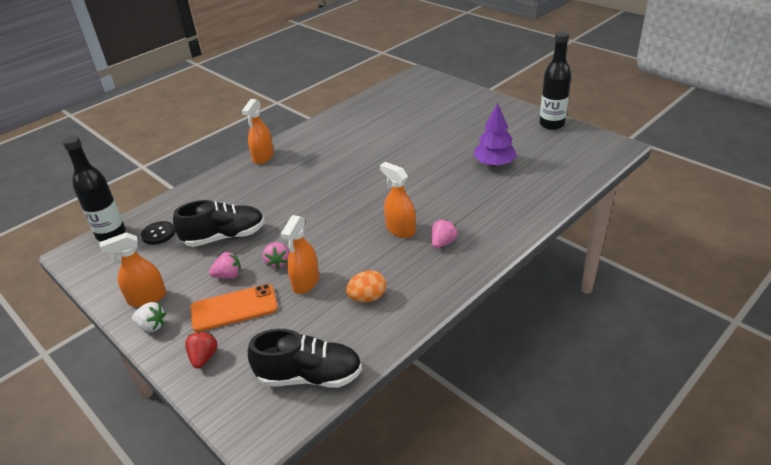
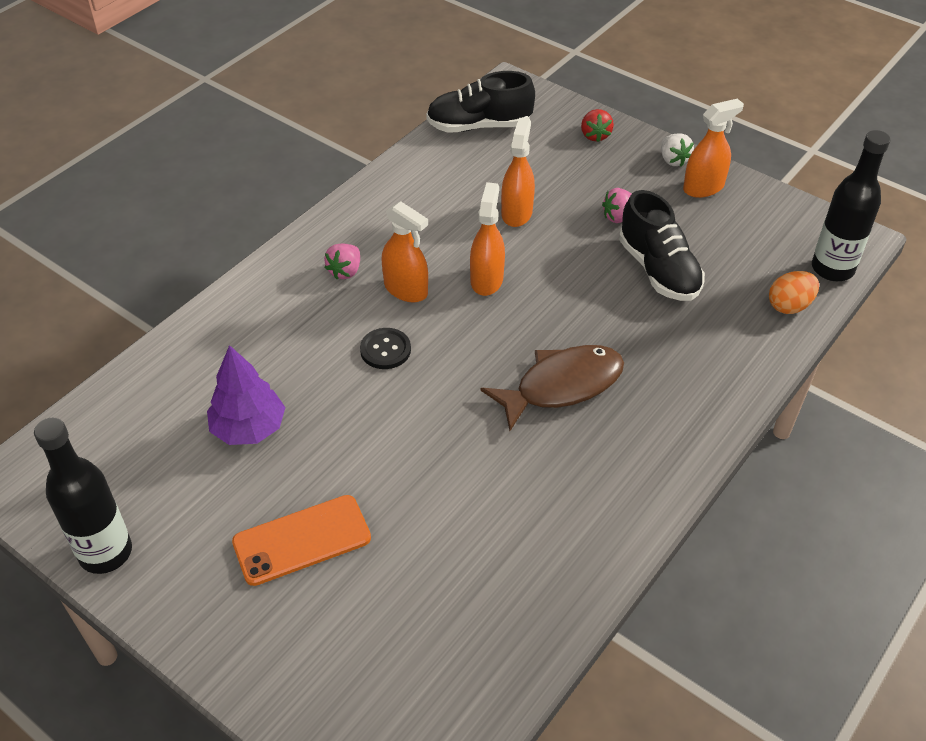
camera: 170 degrees right, 10 degrees up
white strawberry [132,302,166,332] -> white strawberry turned 120 degrees counterclockwise [661,133,694,166]
black button [141,221,175,245] -> black button moved to [360,328,411,369]
black shoe [173,200,265,247] -> black shoe turned 90 degrees counterclockwise [619,190,705,301]
orange phone [190,284,278,332] -> orange phone moved to [232,495,371,586]
orange spray bottle [242,99,274,164] -> orange spray bottle moved to [470,182,505,296]
pink strawberry [263,242,289,269] -> none
orange egg [346,270,386,302] -> orange egg moved to [769,271,819,314]
none -> brown fish [480,345,624,431]

